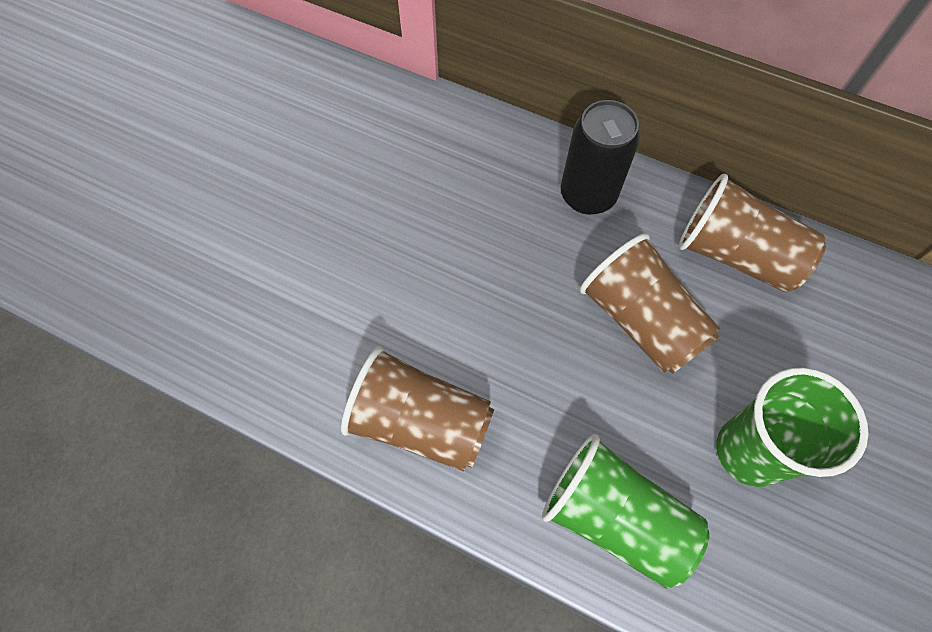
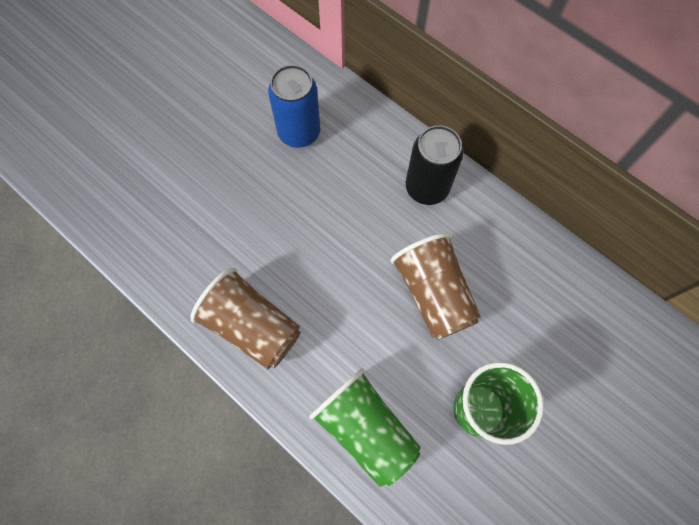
camera: 15 degrees right, 5 degrees up
brown cup [679,174,826,292] -> none
none -> blue can [268,65,320,148]

